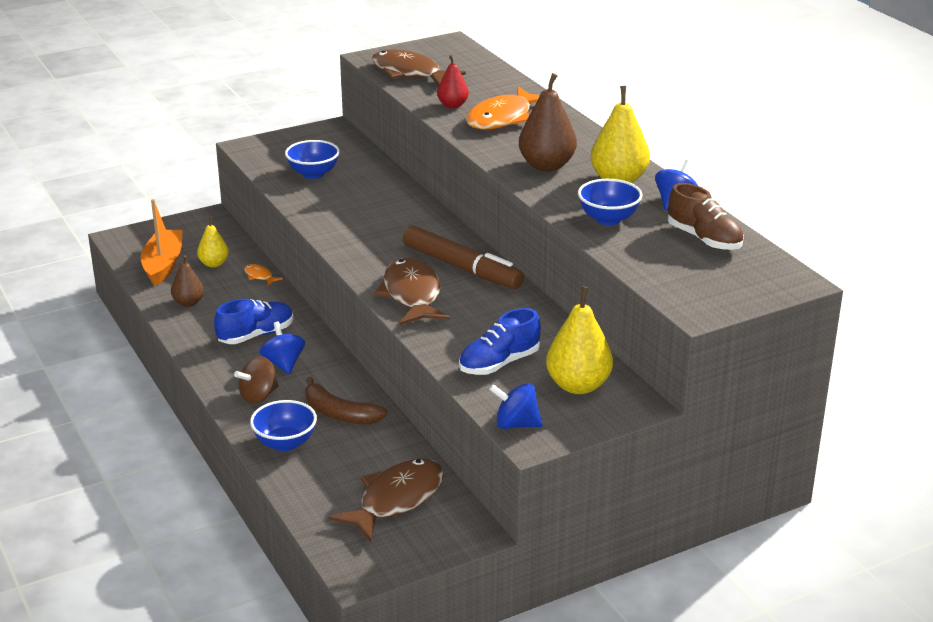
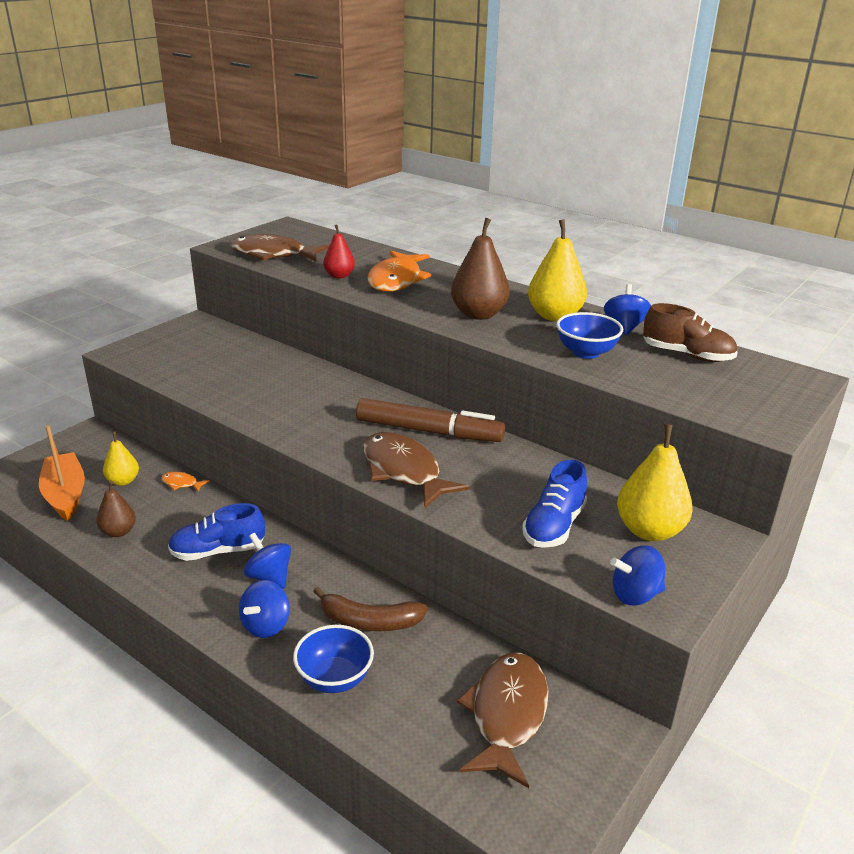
camera: 25 degrees left, 0 degrees up
blue shoe [214,299,293,344] -> blue shoe turned 135 degrees counterclockwise [168,503,265,561]
brown spinning top [234,356,279,404] -> blue spinning top [239,580,290,638]
blue bowl [285,140,340,179] -> none

